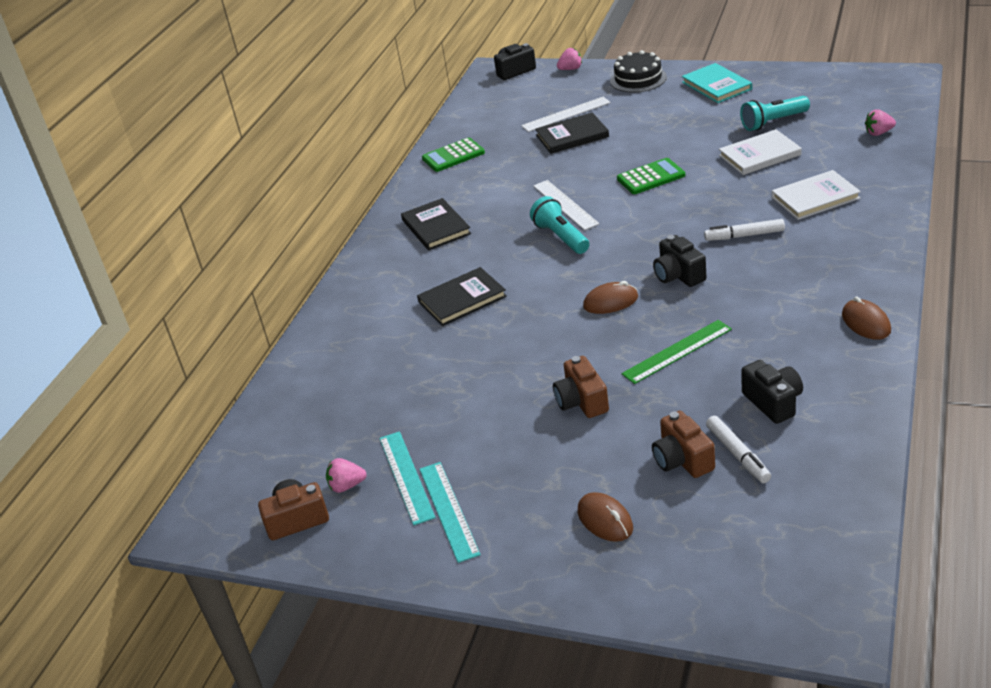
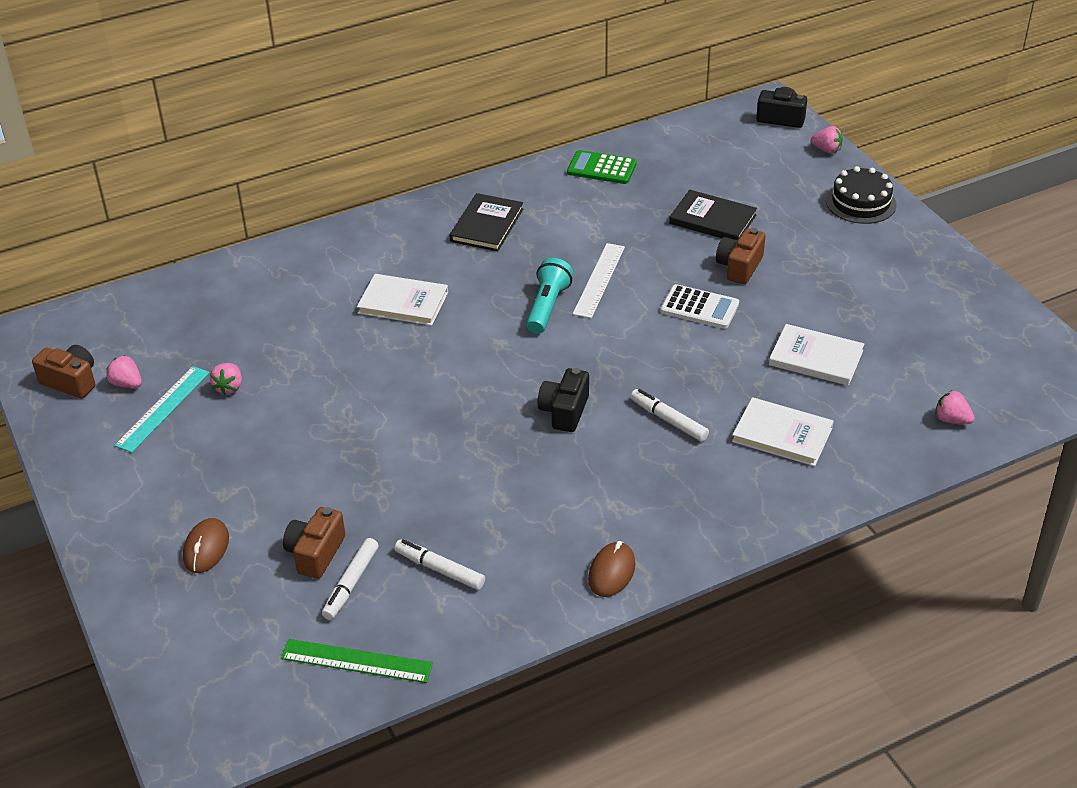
camera: 40 degrees right, 5 degrees up
black book [417,267,507,326] -> white book [357,274,448,326]
turquoise ruler [420,462,481,563] -> none
white ruler [521,97,611,132] -> none
brown camera [553,356,609,418] -> brown camera moved to [716,228,766,284]
brown mouse [583,281,638,314] -> none
green calculator [617,158,685,194] -> white calculator [660,284,739,329]
green ruler [622,320,732,384] -> green ruler moved to [281,639,433,683]
turquoise book [682,63,752,103] -> none
turquoise flashlight [740,96,810,131] -> none
black camera [741,360,803,424] -> white marker [394,539,485,590]
none -> pink strawberry [210,363,242,395]

